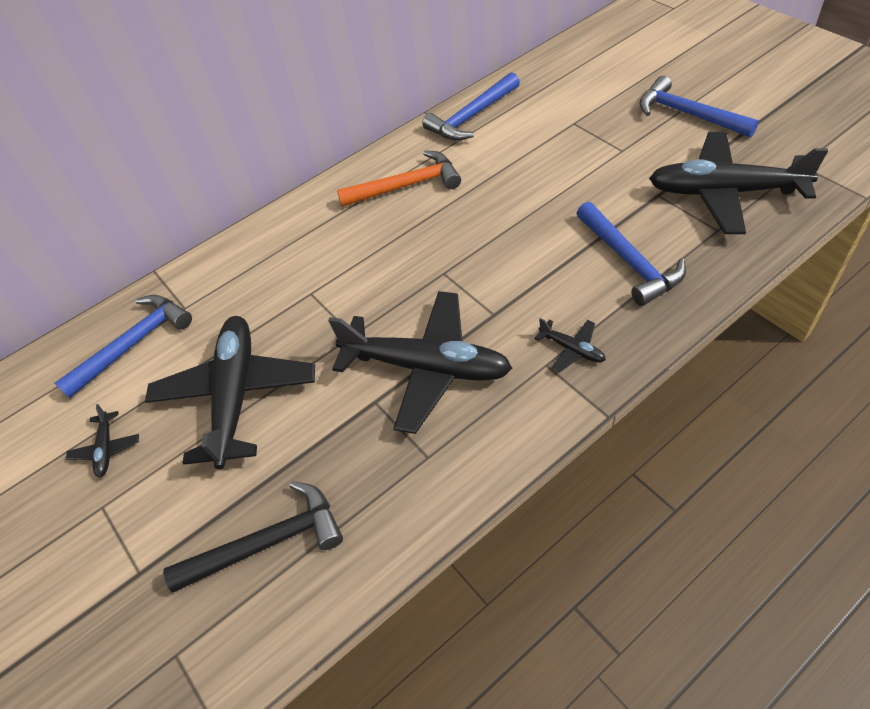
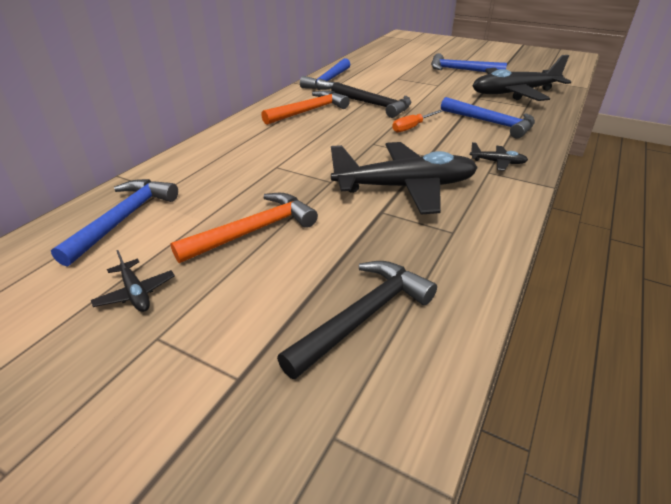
camera: 30 degrees left, 15 degrees down
black plane [145,316,315,469] -> orange hammer [170,193,318,263]
none -> black hammer [331,82,411,118]
none -> orange screwdriver [392,110,443,133]

